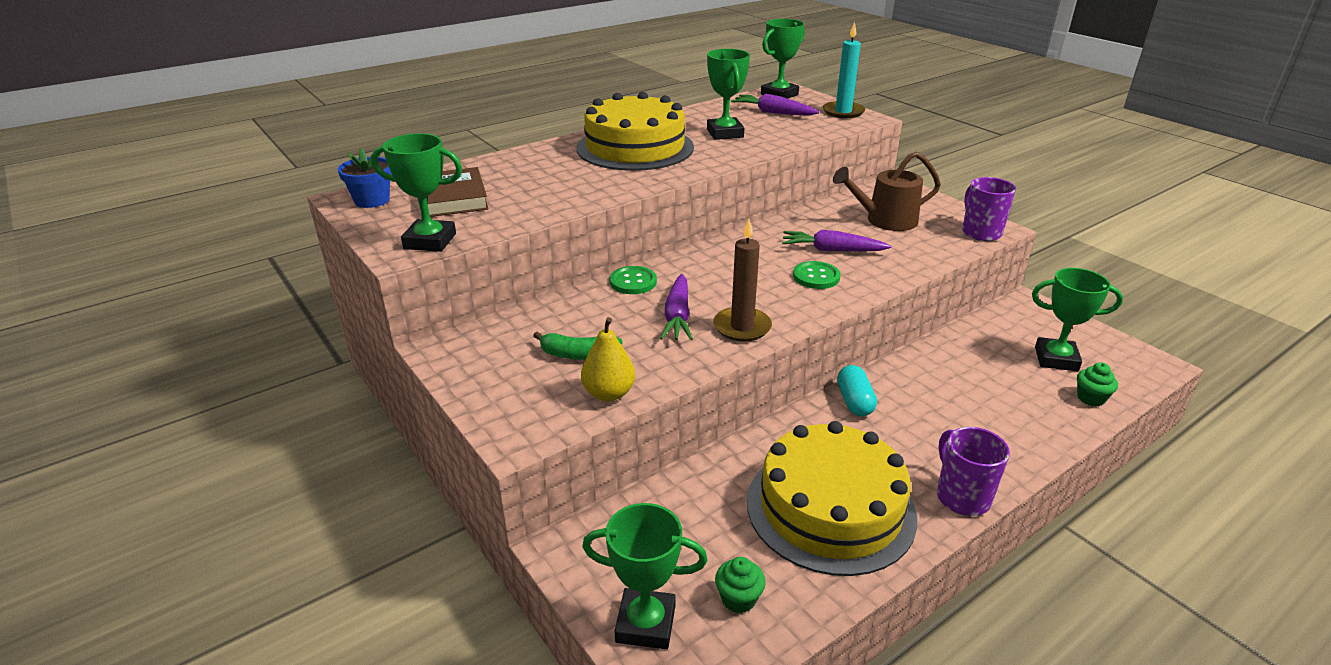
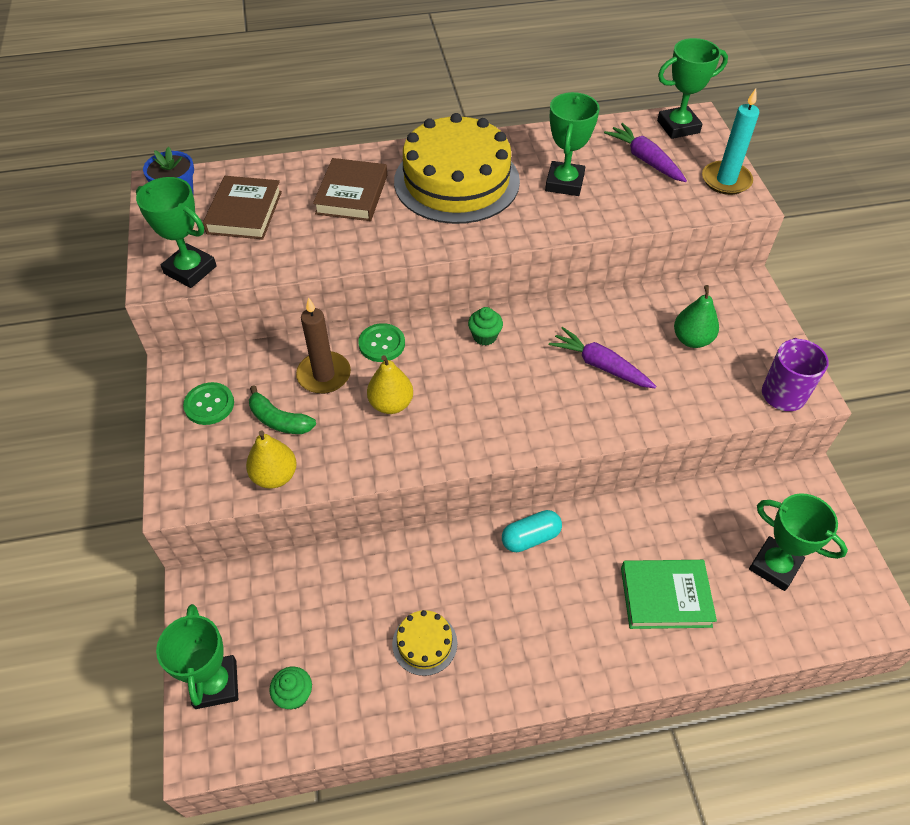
camera: 25 degrees right, 20 degrees up
green trophy [582,503,708,649] -> green trophy turned 45 degrees clockwise [156,604,238,709]
purple carrot [660,274,693,340] -> yellow pear [367,355,413,414]
brown candle [713,219,772,342] -> brown candle moved to [296,297,351,394]
yellow cake [747,421,917,576] -> yellow cake [392,610,457,676], size x0.43
green button [793,261,840,289] -> green button moved to [183,382,234,425]
brown watering can [833,152,941,231] -> green pear [674,285,719,348]
turquoise capsule [837,365,877,416] -> turquoise capsule turned 45 degrees clockwise [502,510,562,552]
purple mug [937,427,1010,516] -> none
green cupcake [1077,362,1118,406] -> green cupcake moved to [468,307,503,346]
none -> brown book [313,158,387,221]
none -> green book [621,560,717,629]

